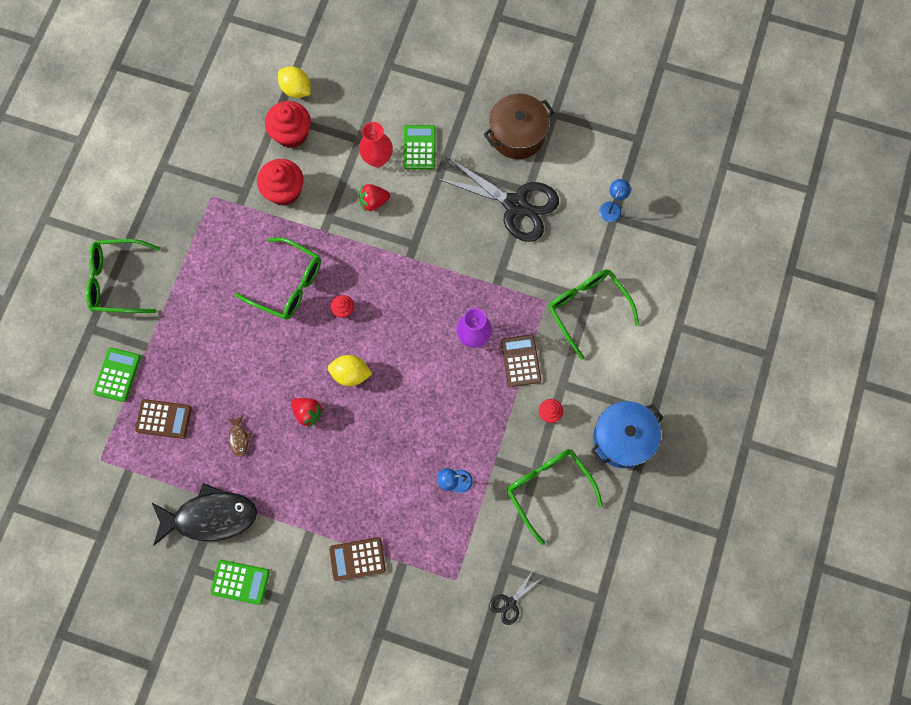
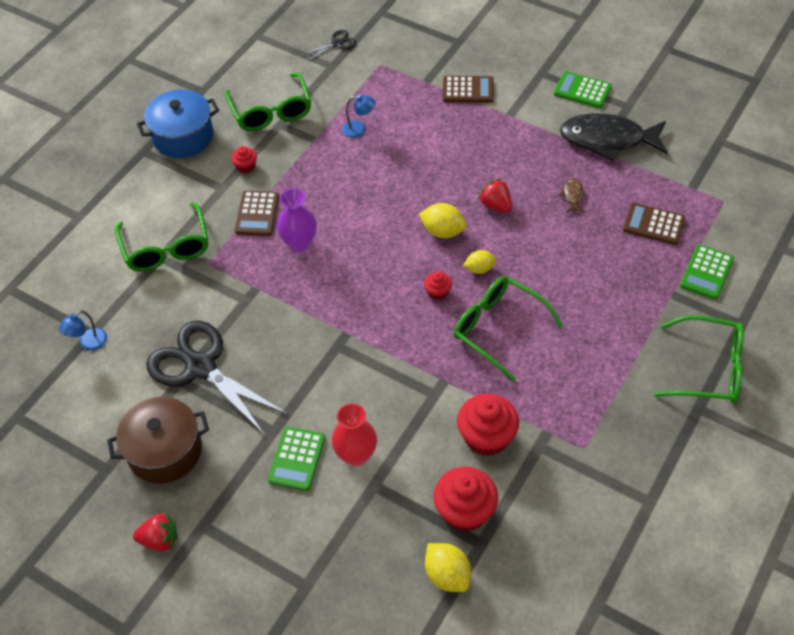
camera: 165 degrees left, 20 degrees down
red strawberry [359,184,390,212] -> red strawberry moved to [133,512,178,551]
none -> yellow lemon [463,250,496,274]

